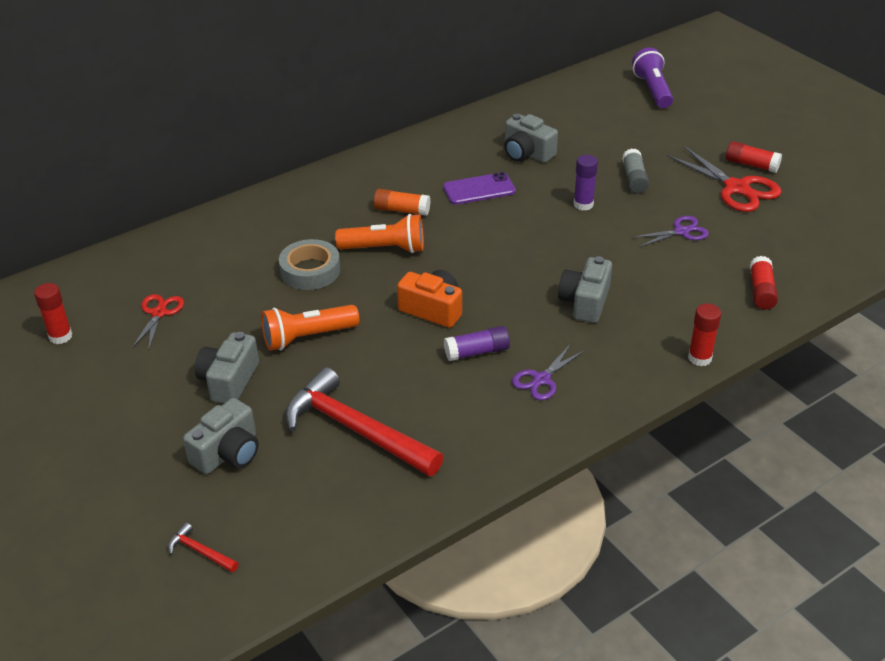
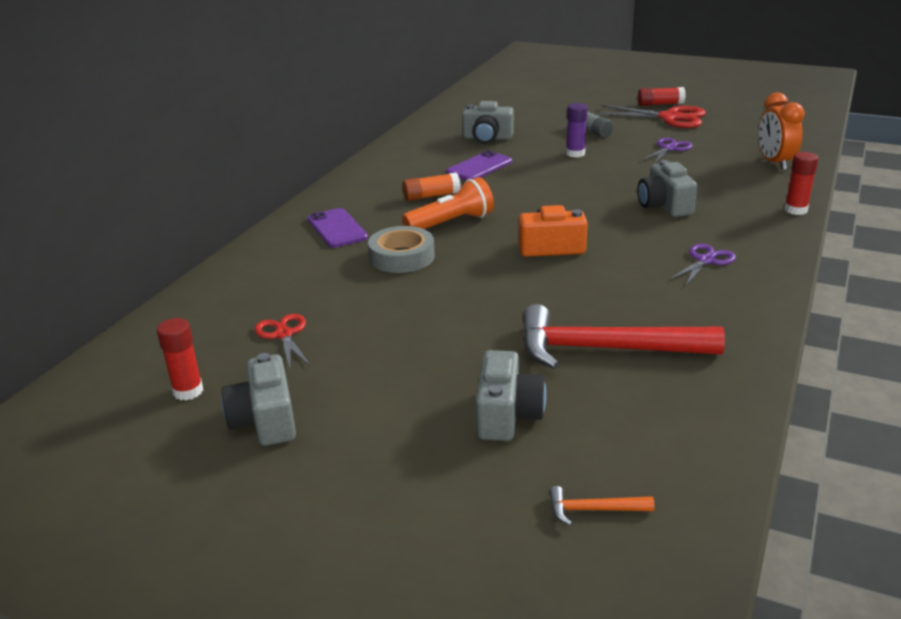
camera: 30 degrees left, 10 degrees down
red hammer [168,523,238,572] -> orange hammer [549,486,655,526]
grey camera [195,332,259,403] -> grey camera moved to [222,353,296,446]
orange flashlight [261,305,359,351] -> none
purple glue stick [444,326,510,361] -> none
purple scissors [512,345,585,400] -> purple scissors turned 150 degrees counterclockwise [669,244,736,287]
purple flashlight [632,48,673,108] -> none
red glue stick [750,256,778,310] -> orange clock [758,92,805,170]
none -> purple phone [307,208,368,248]

